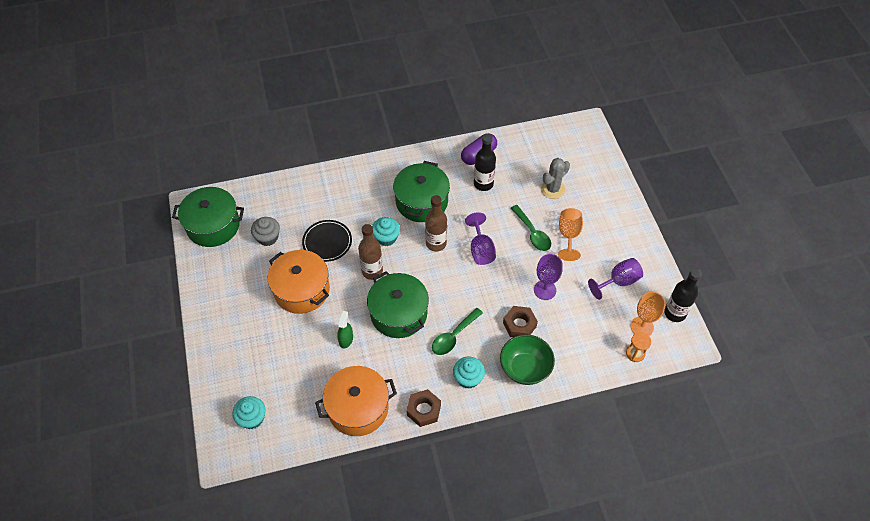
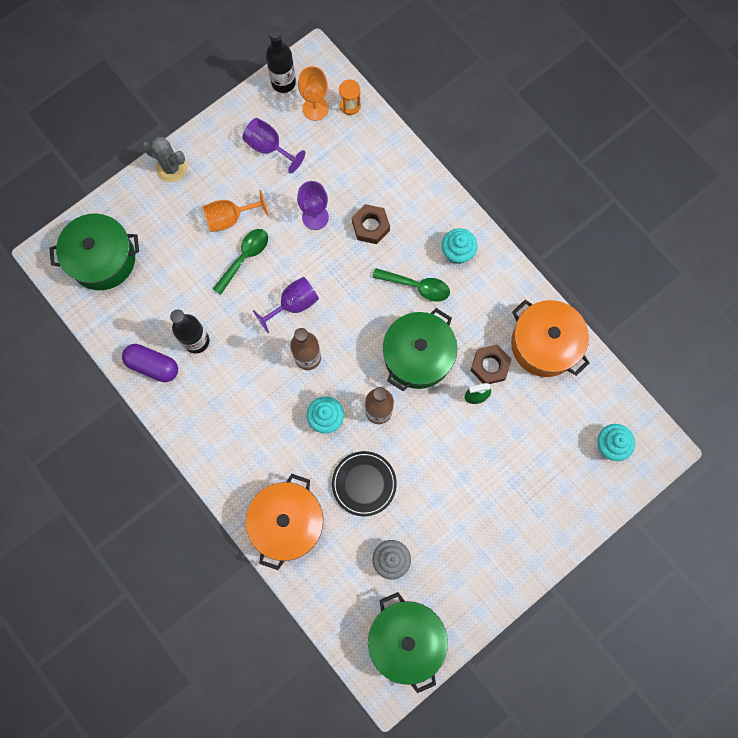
camera: 115 degrees left, 20 degrees up
orange pot [268,250,330,314] -> orange pot moved to [246,474,323,570]
green pot [393,161,450,222] -> green pot moved to [49,213,139,290]
brown nut [407,389,441,427] -> brown nut moved to [471,345,511,384]
green bowl [500,334,555,385] -> none
grey cactus [541,158,570,199] -> grey cactus moved to [142,137,187,182]

